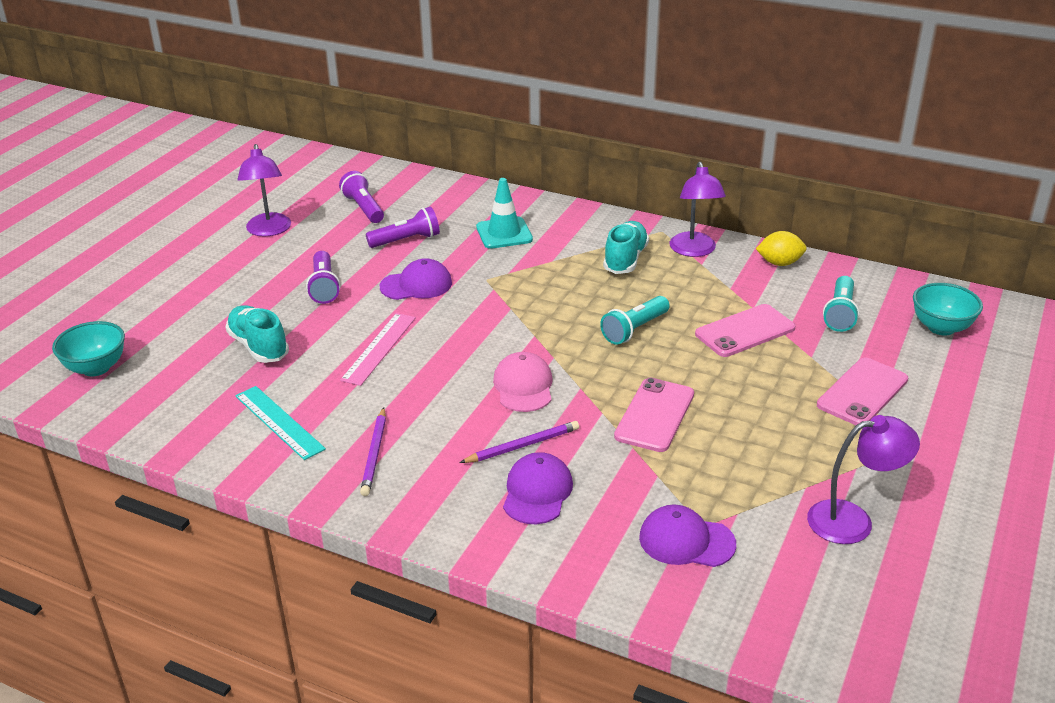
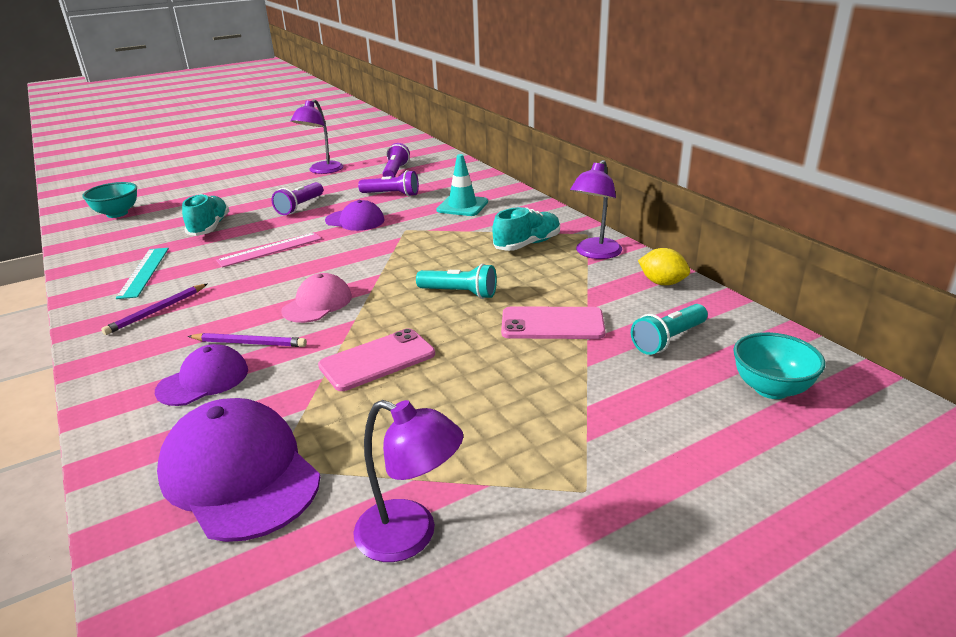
camera: 35 degrees right, 5 degrees down
turquoise flashlight [600,296,670,345] -> turquoise flashlight turned 150 degrees counterclockwise [416,264,497,299]
purple cap [639,504,736,567] -> purple cap [157,398,320,542], size x1.71
pink phone [817,358,908,425] -> none

